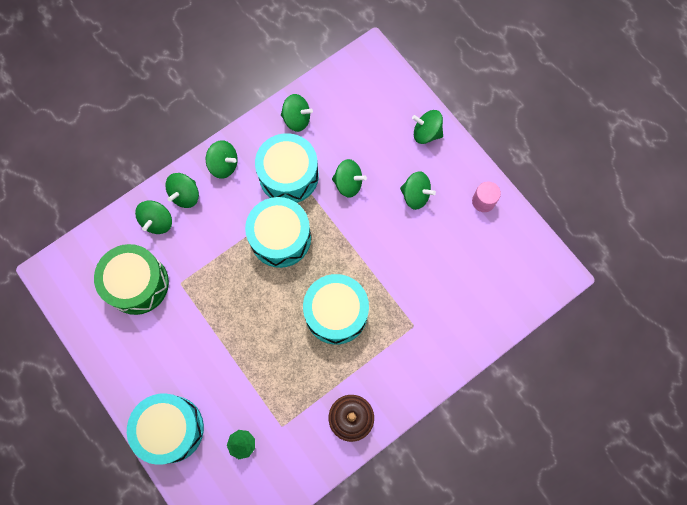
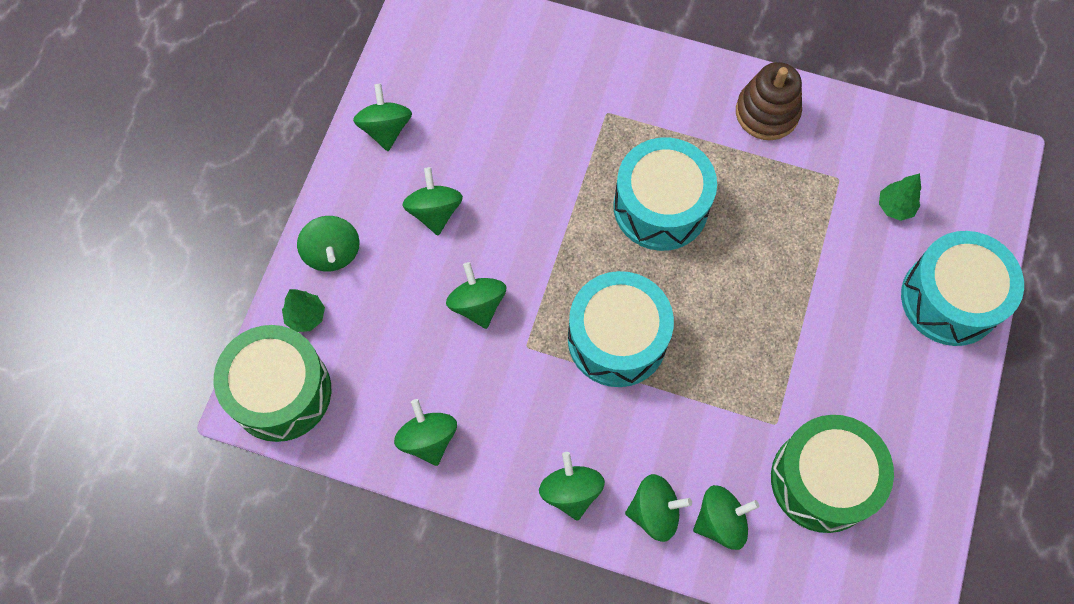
camera: 125 degrees left, 5 degrees down
turquoise drum [255,133,319,203] -> none
pink cylinder [472,181,501,212] -> green spinning top [353,84,412,151]
none -> green drum [214,325,331,442]
none -> green tree [282,289,325,332]

